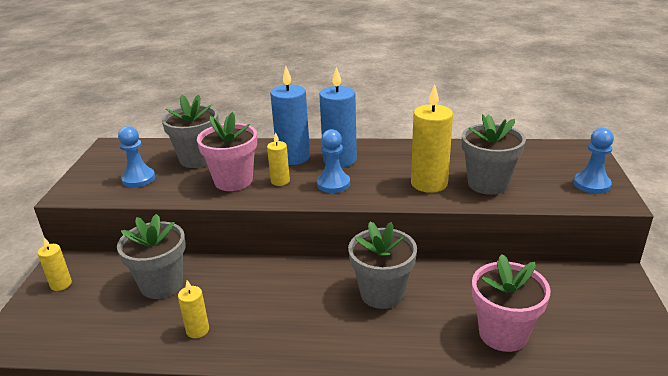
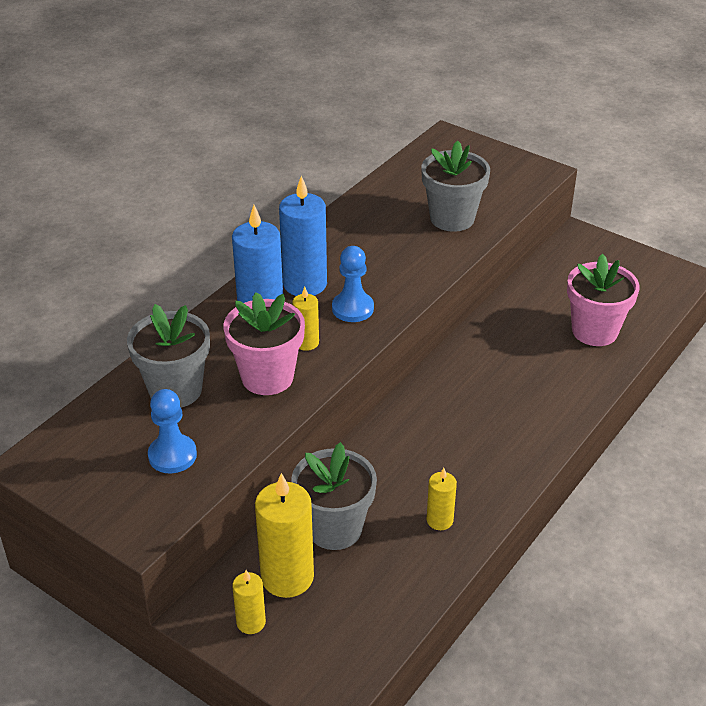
camera: 60 degrees left, 10 degrees up
grey flower pot [348,221,417,309] -> none
yellow candle [411,84,453,193] -> yellow candle moved to [255,473,314,598]
blue pawn [574,128,614,194] -> none

